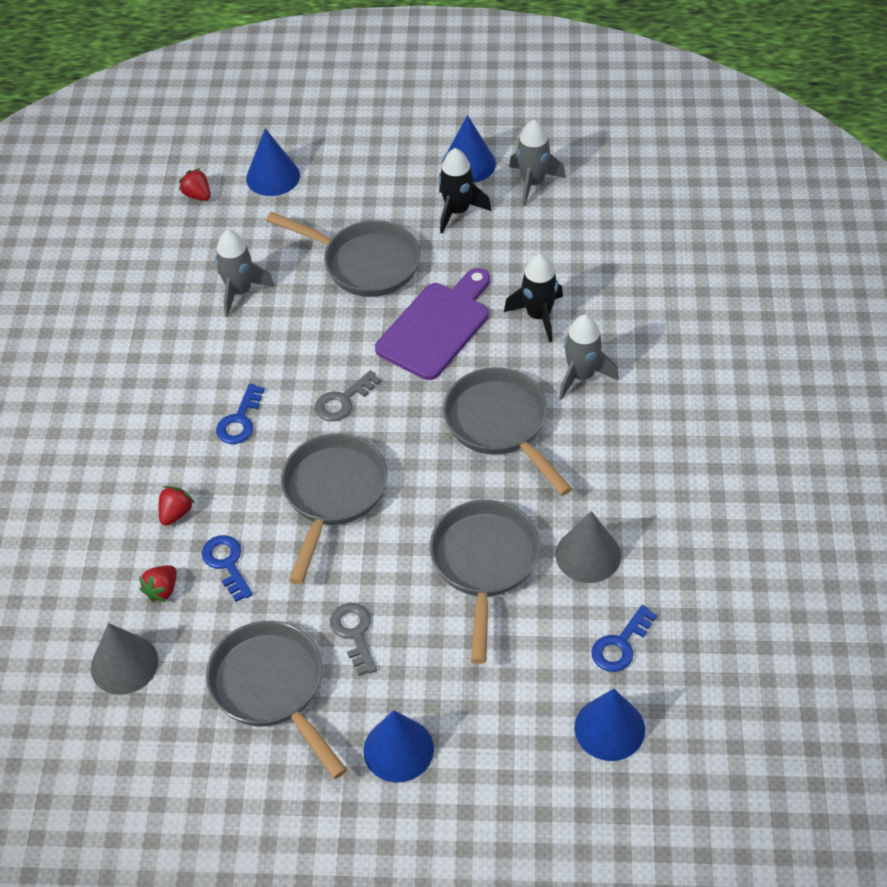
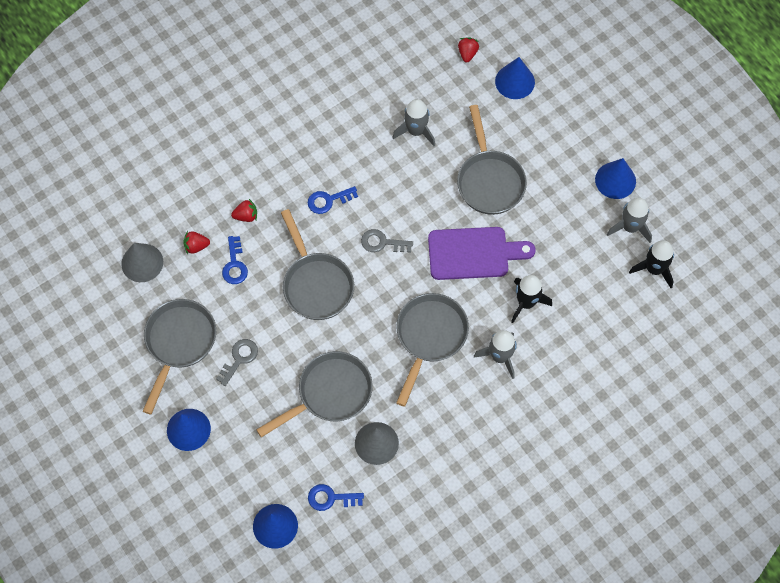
camera: 50 degrees right, 15 degrees up
blue key [202,535,253,602] -> blue key turned 150 degrees clockwise [222,236,248,284]
grey pan [281,433,387,584] -> grey pan turned 90 degrees clockwise [281,209,354,320]
black rocket [439,148,491,234] -> black rocket moved to [629,240,674,288]

